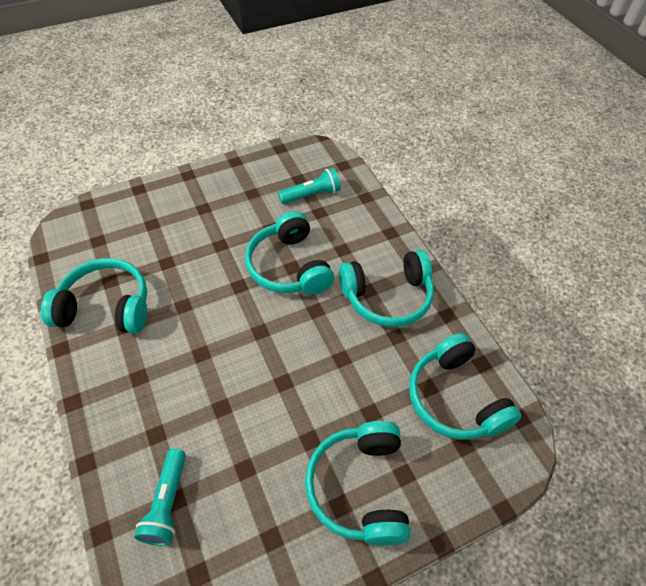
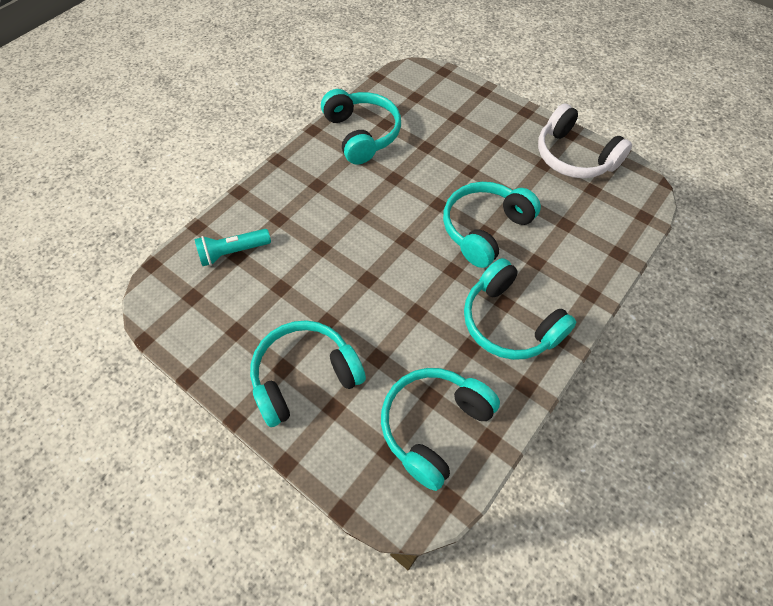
camera: 65 degrees right, 5 degrees up
turquoise flashlight [278,168,341,204] -> none
none -> white headphones [538,104,632,178]

